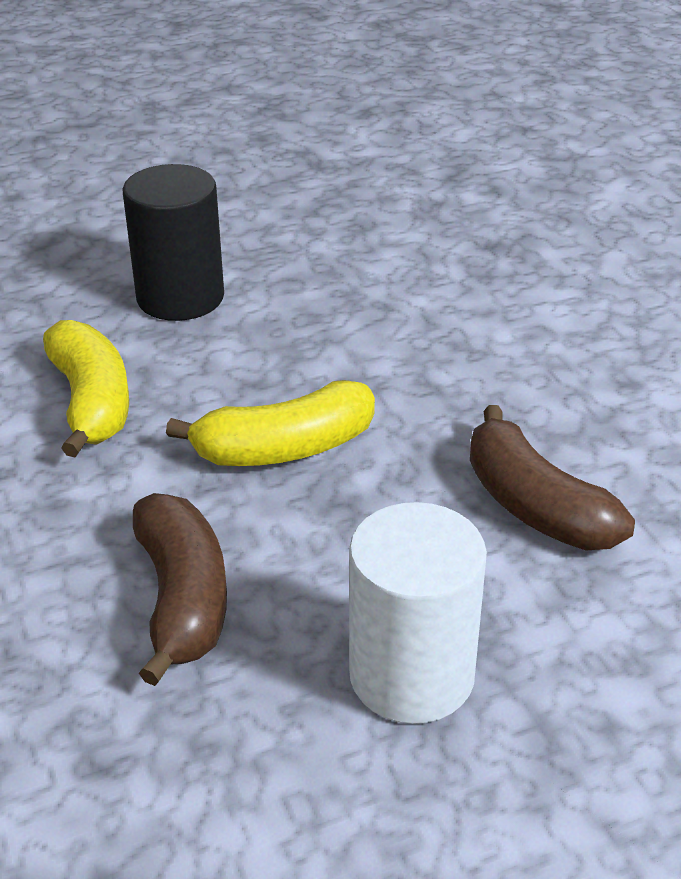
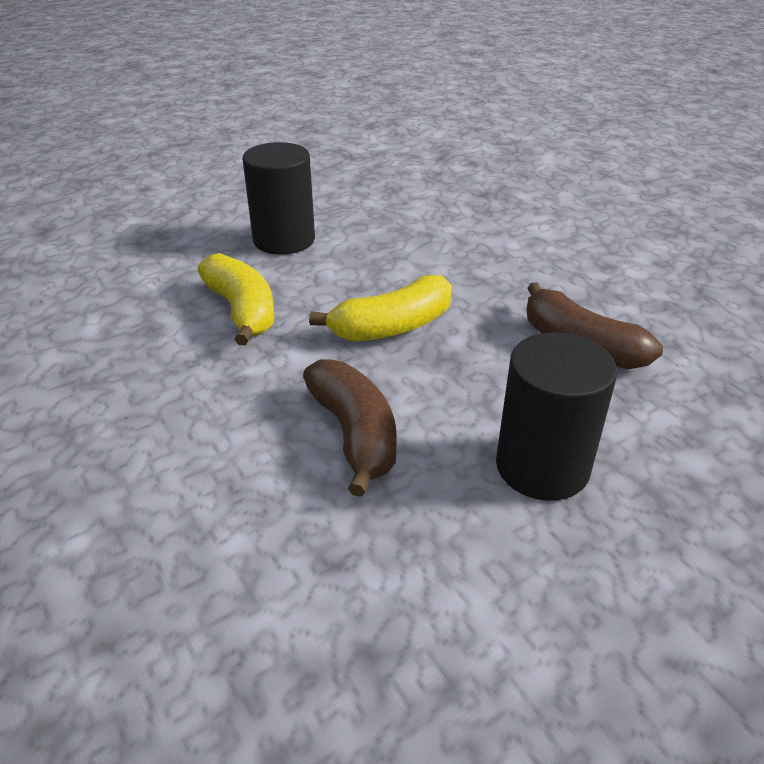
camera: 10 degrees left, 0 degrees up
white cylinder [349,502,487,724] -> black cylinder [496,332,617,501]

